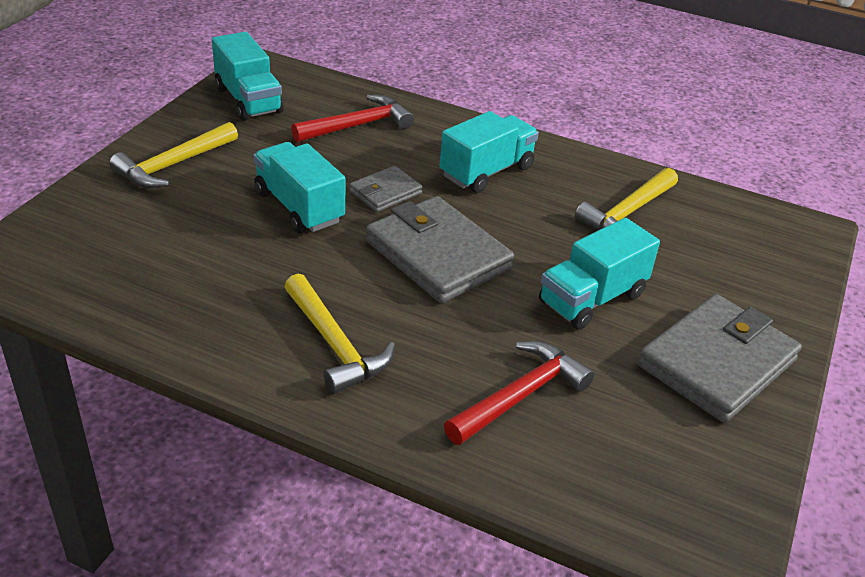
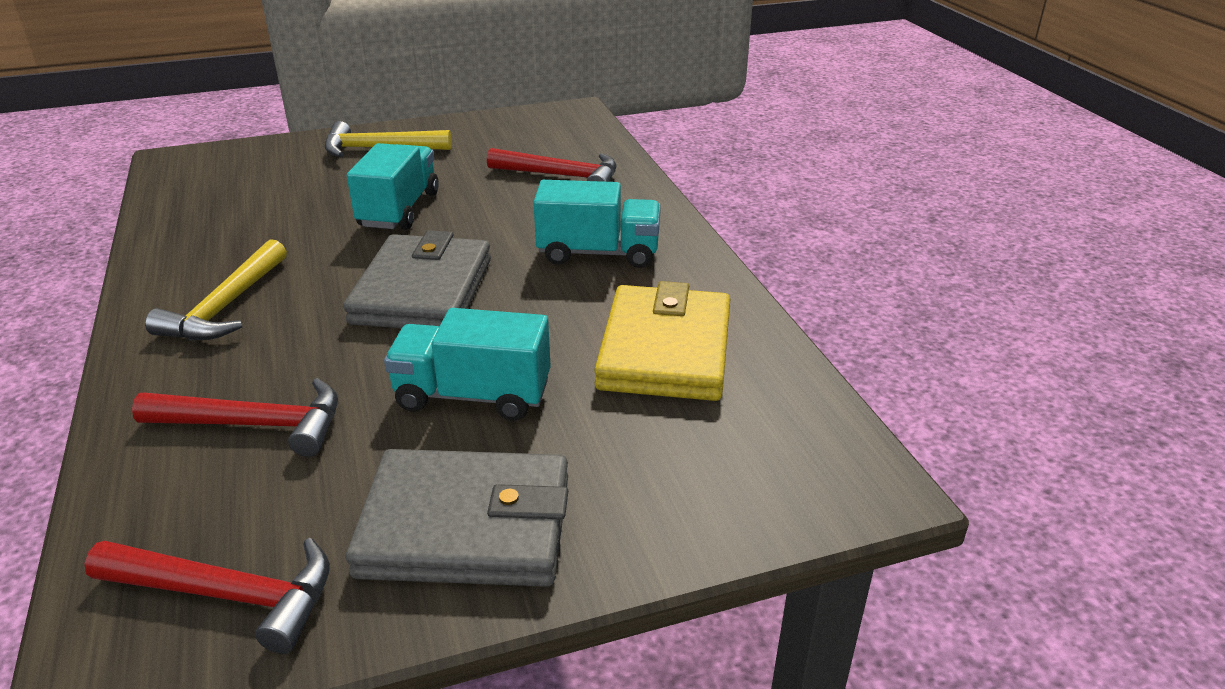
camera: 50 degrees right, 5 degrees down
turquoise truck [212,32,284,121] -> none
grey wallet [349,166,422,212] -> none
yellow hammer [575,168,678,230] -> yellow wallet [594,281,730,401]
none -> red hammer [85,538,330,654]

